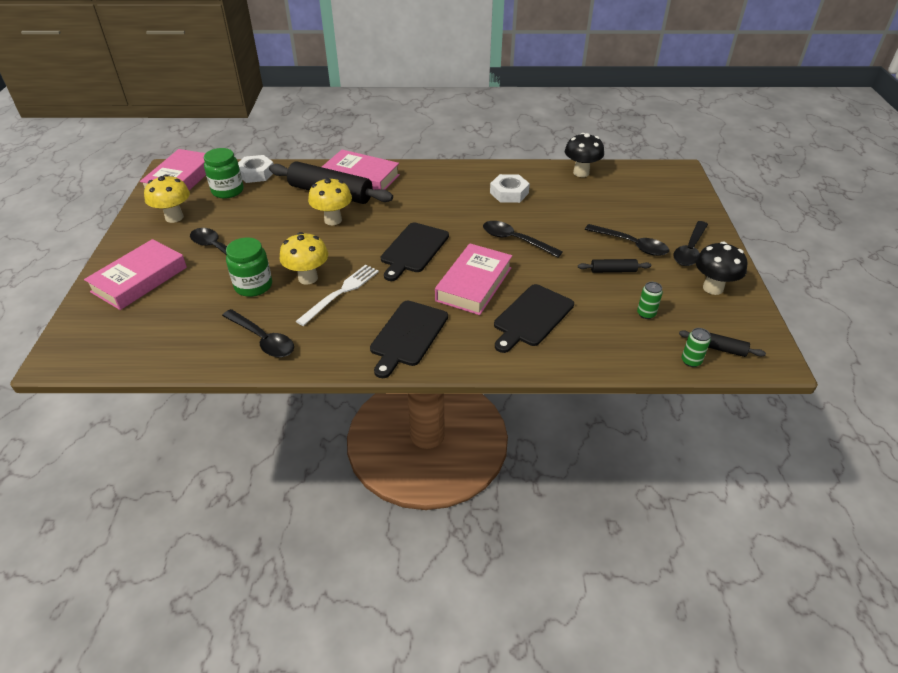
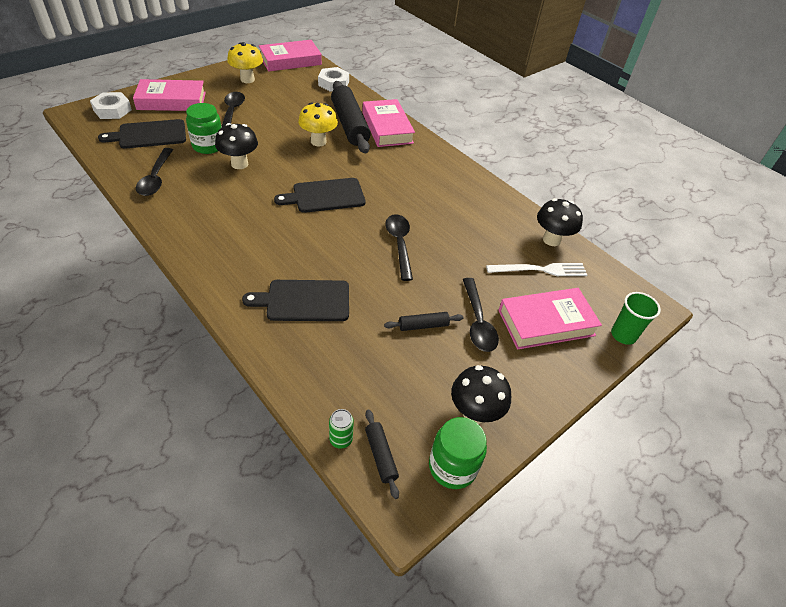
camera: 45 degrees right, 5 degrees up
green jar [204,148,244,198] -> green jar moved to [429,417,487,489]
yellow mushroom [280,232,328,285] -> black mushroom [215,123,258,169]
white fork [296,265,379,326] -> white fork moved to [486,263,587,276]
black cutting board [370,300,448,378] -> black cutting board moved to [98,119,186,149]
pink book [435,244,512,315] -> pink book moved to [498,288,602,349]
white nut [490,174,530,203] -> white nut moved to [90,92,132,119]
black rolling pin [578,259,651,273] -> black rolling pin turned 60 degrees counterclockwise [384,312,464,331]
green can [637,282,663,319] -> none
black spoon [673,221,708,266] -> none
none -> green cup [611,292,661,345]

